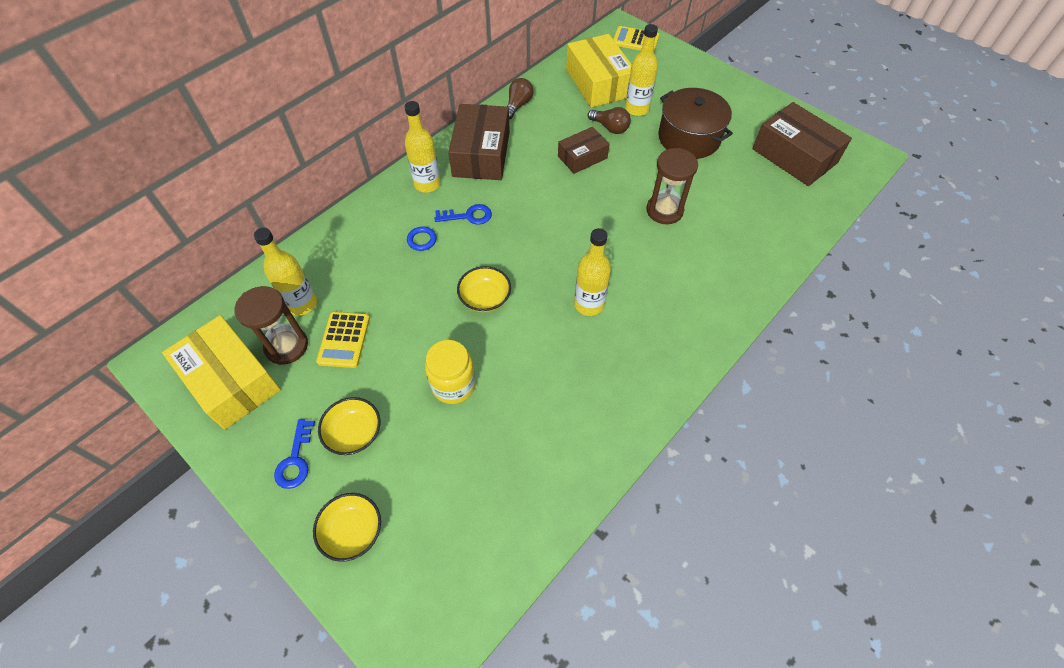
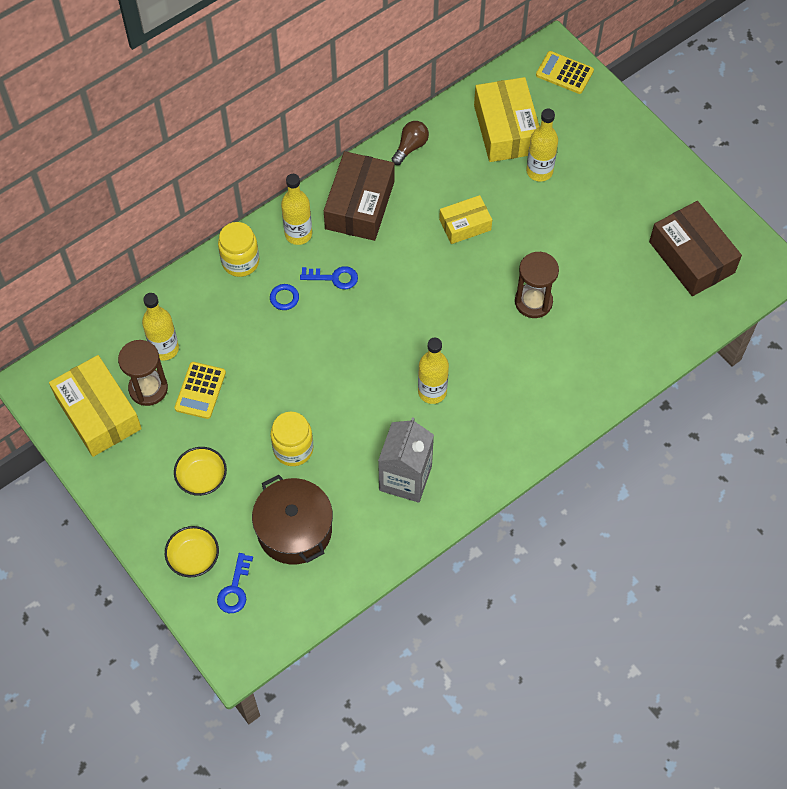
camera: 10 degrees right, 5 degrees up
blue key [274,419,315,489] -> blue key moved to [217,553,253,613]
yellow bowl [457,266,511,312] -> none
brown box [558,127,610,174] -> yellow box [439,195,492,244]
brown light bulb [588,107,631,134] -> none
brown pot [658,88,733,159] -> brown pot moved to [252,475,333,565]
none -> yellow jar [218,222,259,277]
none -> grey carton [378,417,434,503]

